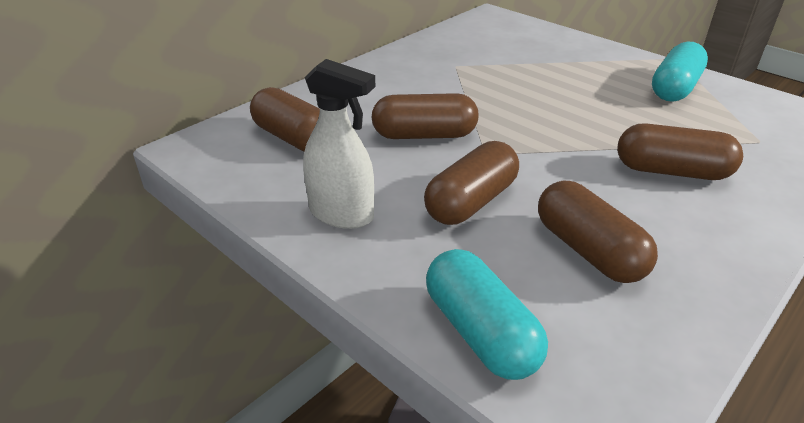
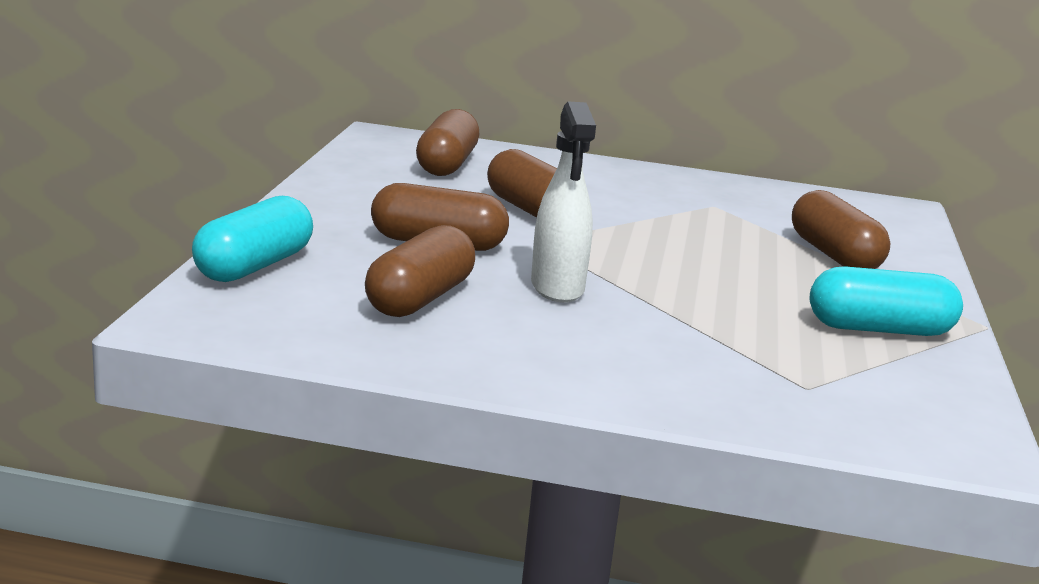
camera: 55 degrees right, 15 degrees down
white spray bottle [303,59,375,229] -> white spray bottle moved to [531,102,596,303]
brown capsule [617,123,743,180] -> brown capsule moved to [792,190,890,269]

